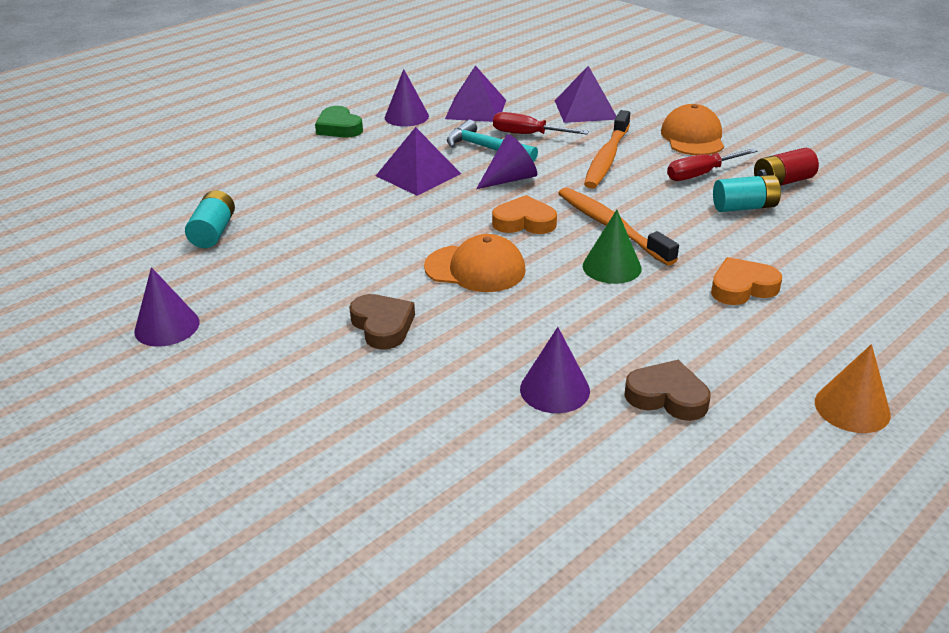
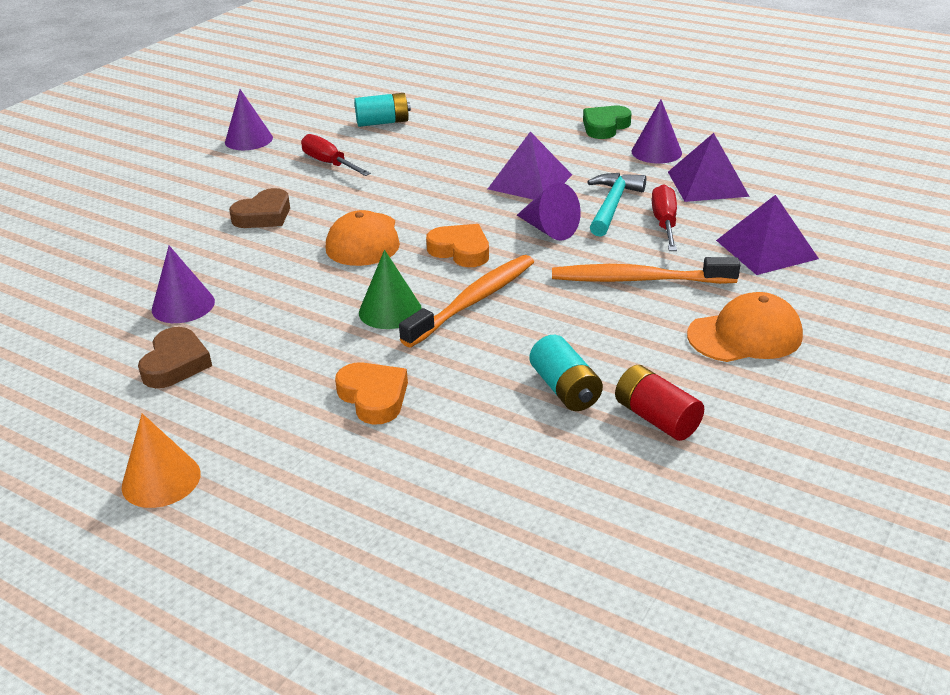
camera: 75 degrees right, 0 degrees up
orange heart [492,195,557,234] -> orange heart turned 45 degrees counterclockwise [426,224,489,267]
red screwdriver [667,148,757,181] -> red screwdriver moved to [301,134,371,176]

